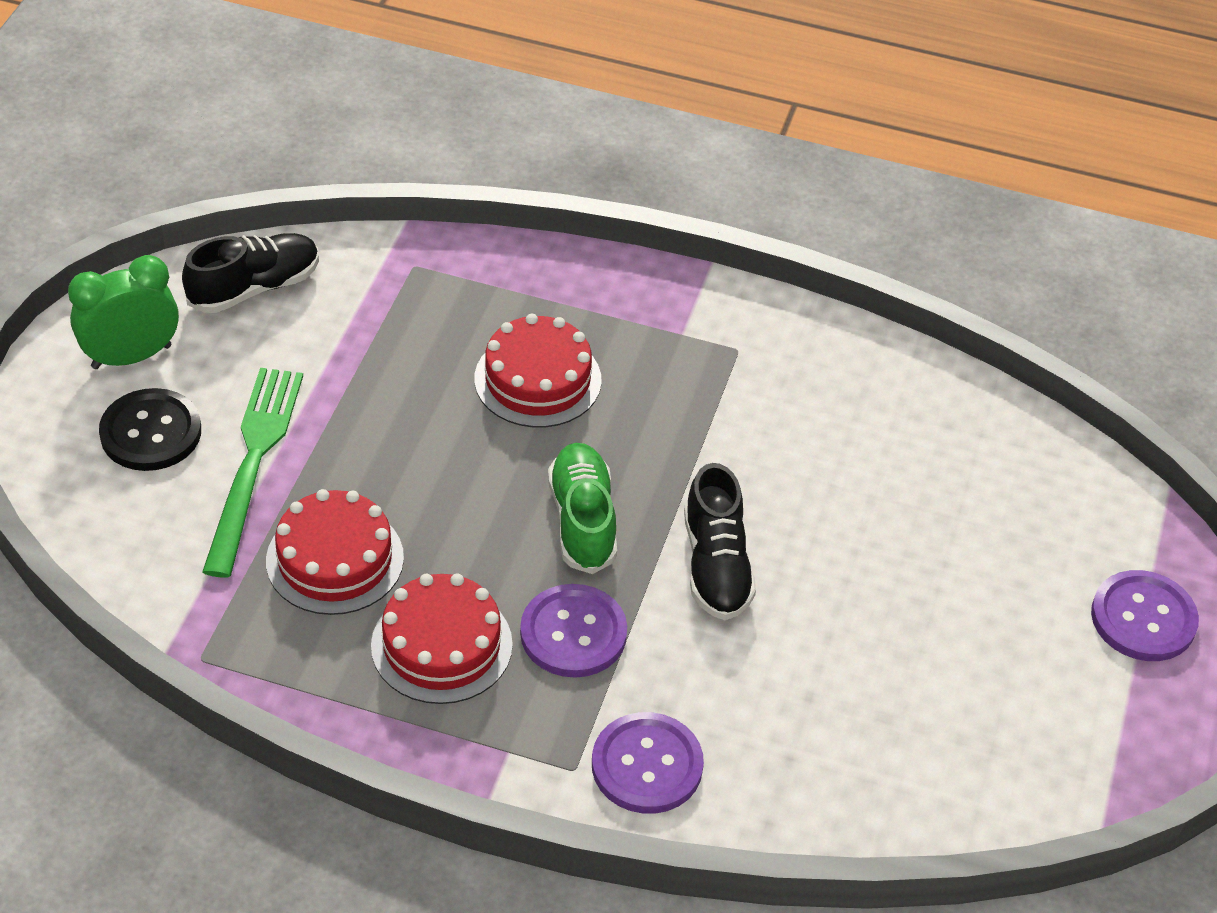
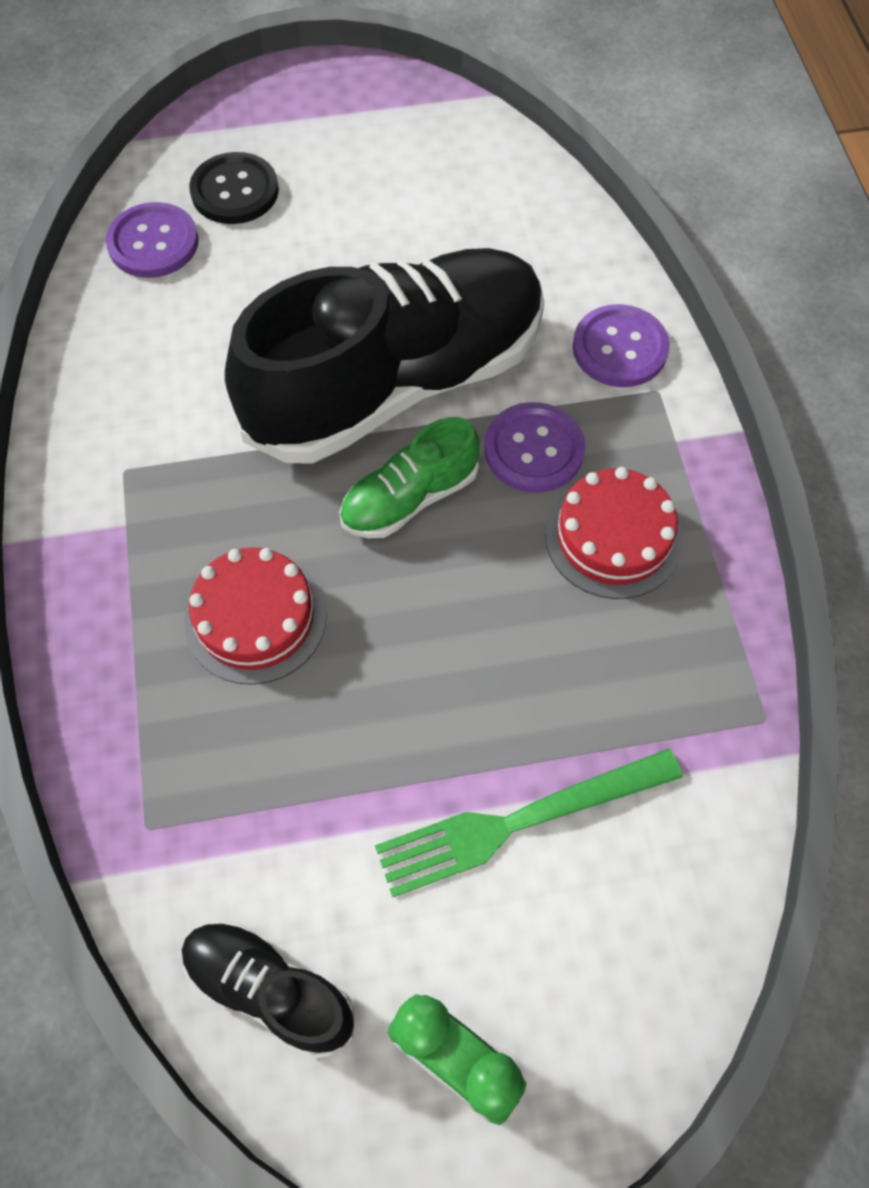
camera: 115 degrees left, 15 degrees up
black button [99,388,201,471] -> black button moved to [189,152,279,224]
red cake [266,489,404,615] -> none
black shoe [684,463,756,620] -> black shoe [225,248,544,464], size x2.25
purple button [1091,570,1199,661] -> purple button moved to [106,202,199,278]

